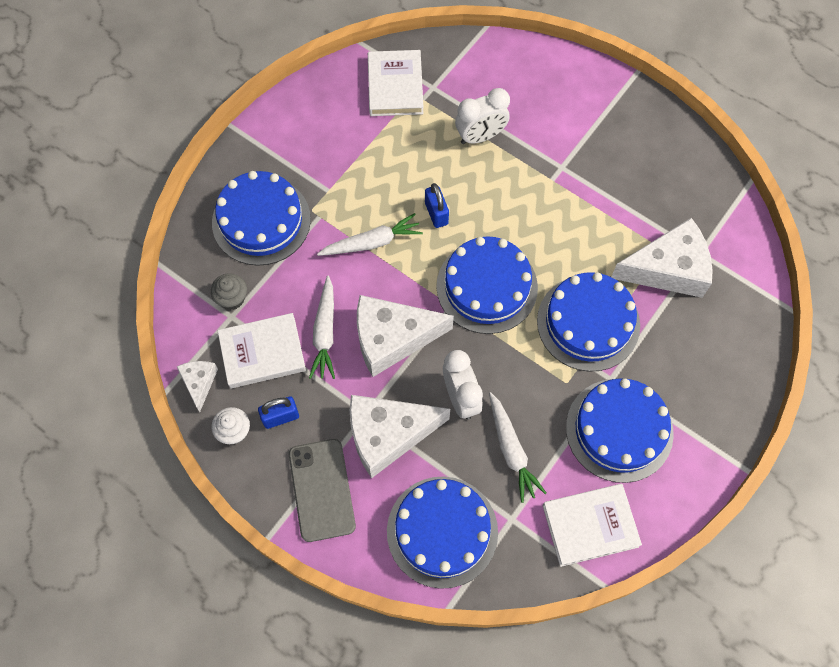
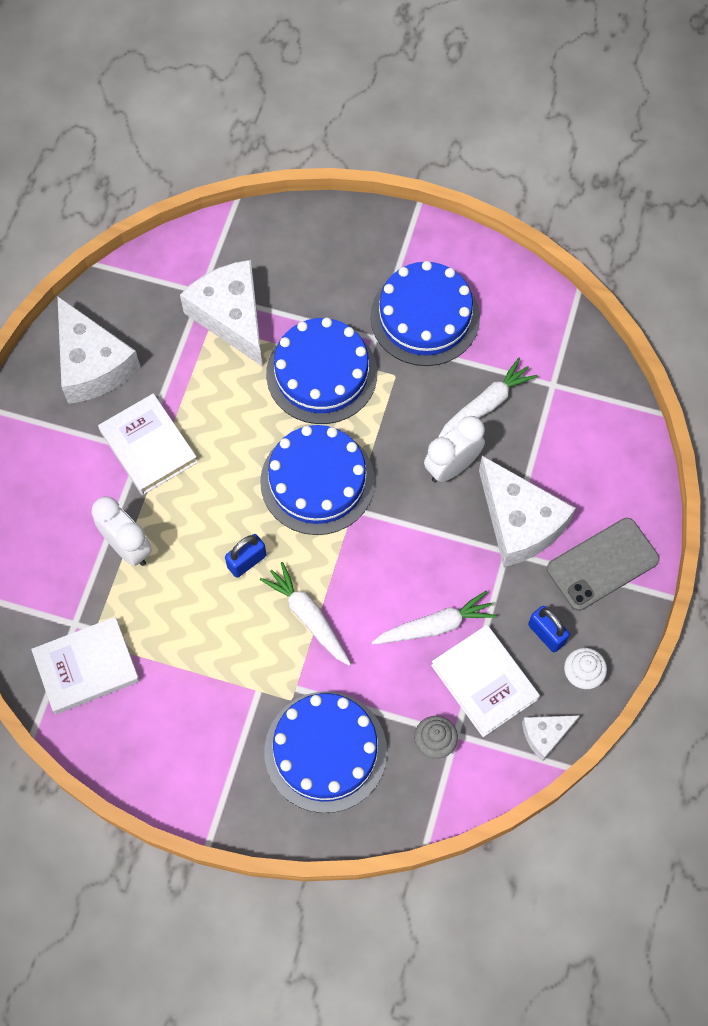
camera: 110 degrees left, 0 degrees up
white cheese [357,295,454,377] -> white cheese moved to [57,296,141,404]
blue cake [387,476,498,589] -> none
white book [543,484,642,567] -> white book moved to [98,393,198,495]

